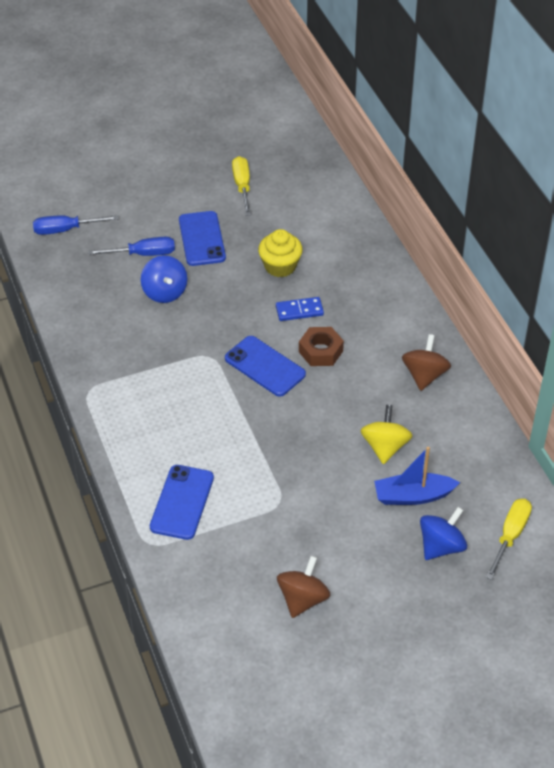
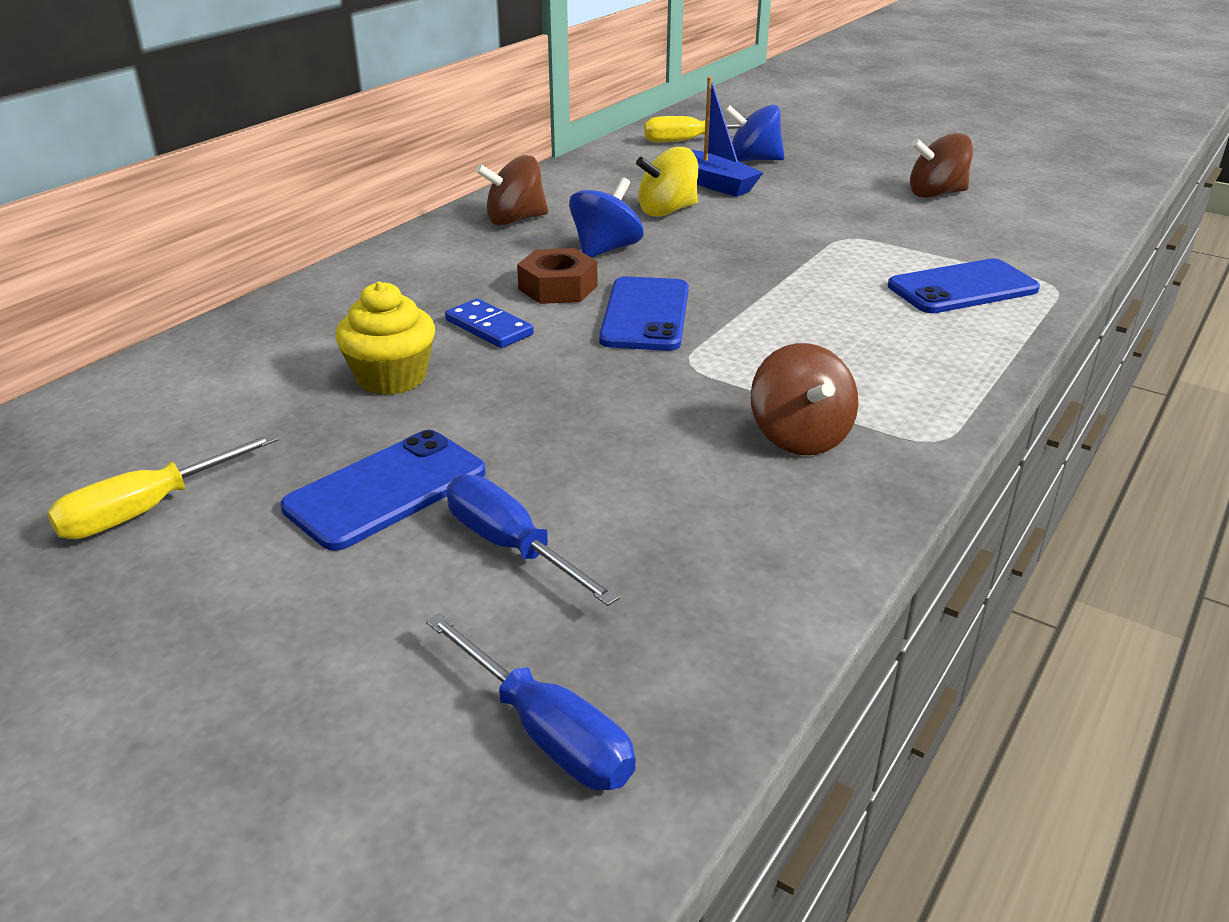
camera: 125 degrees left, 15 degrees down
blue spinning top [141,255,187,303] -> blue spinning top moved to [569,178,644,258]
none -> brown spinning top [751,343,859,455]

